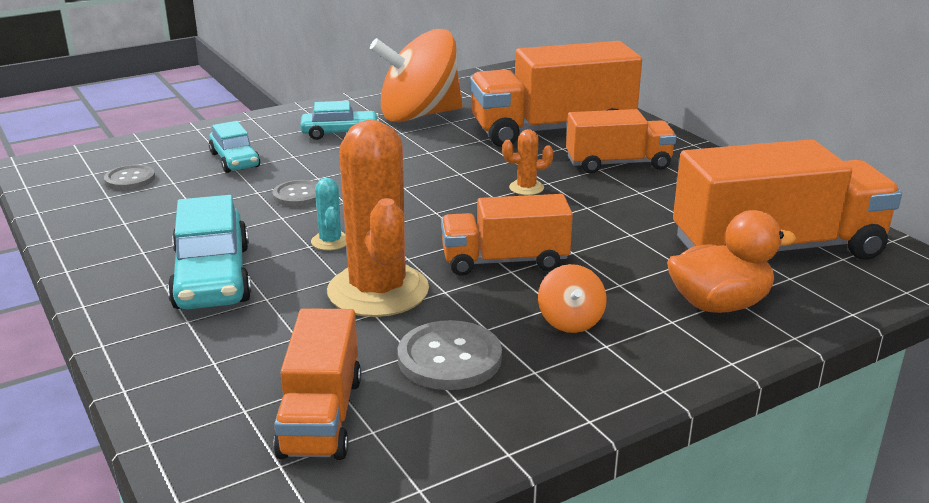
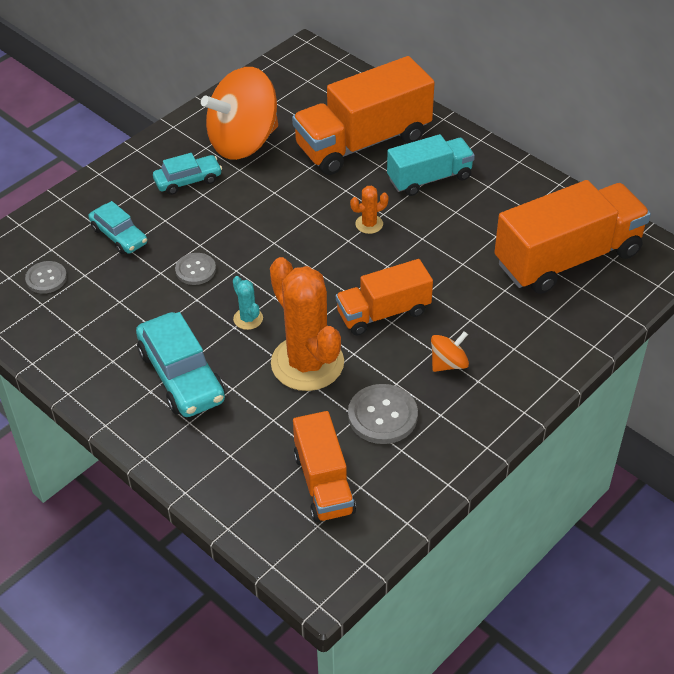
camera: 15 degrees left, 20 degrees up
orange spinning top [538,264,607,333] -> orange spinning top turned 105 degrees counterclockwise [431,331,469,372]
orange truck [566,109,676,173] -> turquoise truck [387,134,475,196]
orange duck [667,210,797,313] -> none

